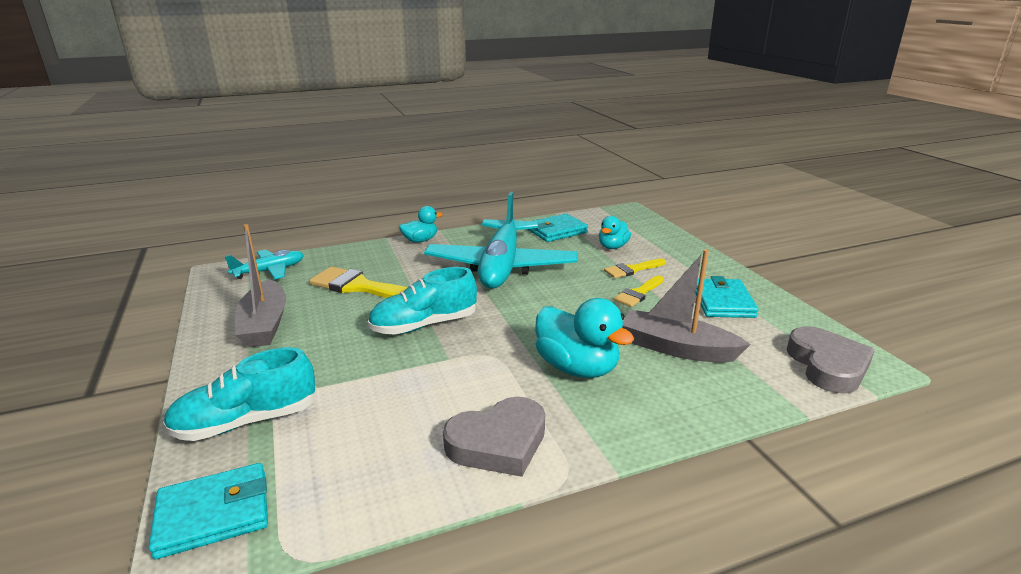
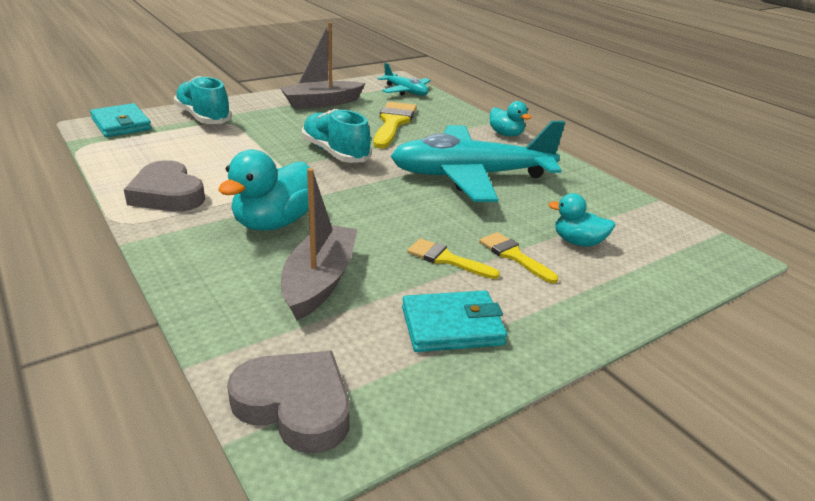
camera: 75 degrees right, 5 degrees up
turquoise wallet [528,214,588,242] -> none
grey heart [787,326,875,394] -> grey heart turned 135 degrees counterclockwise [227,351,350,453]

